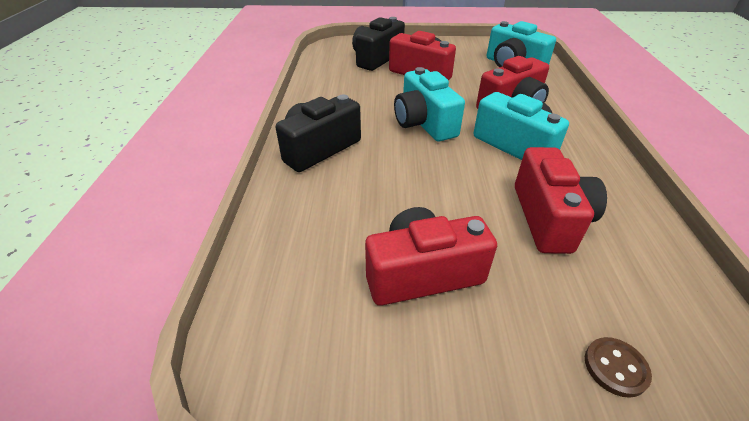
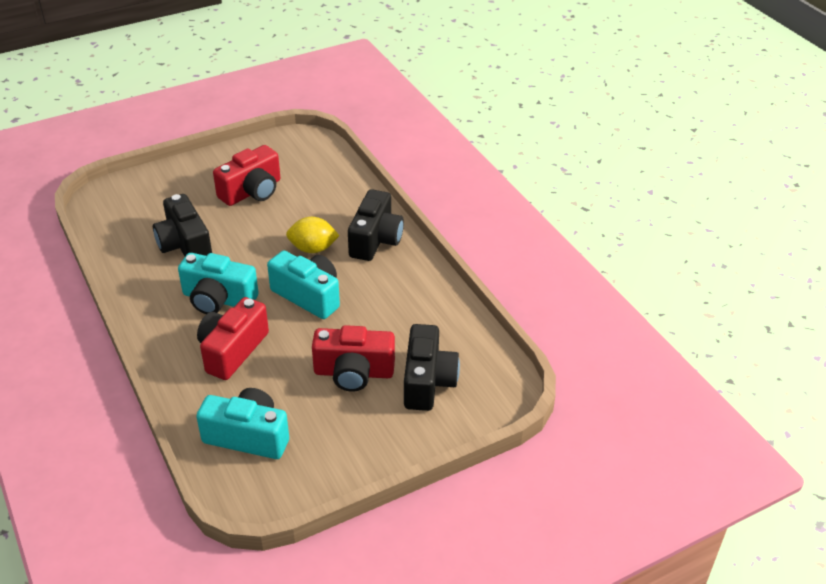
camera: 150 degrees right, 0 degrees up
red camera [515,147,607,254] -> black camera [153,194,212,256]
brown button [585,337,652,398] -> none
none -> yellow lemon [286,217,340,253]

